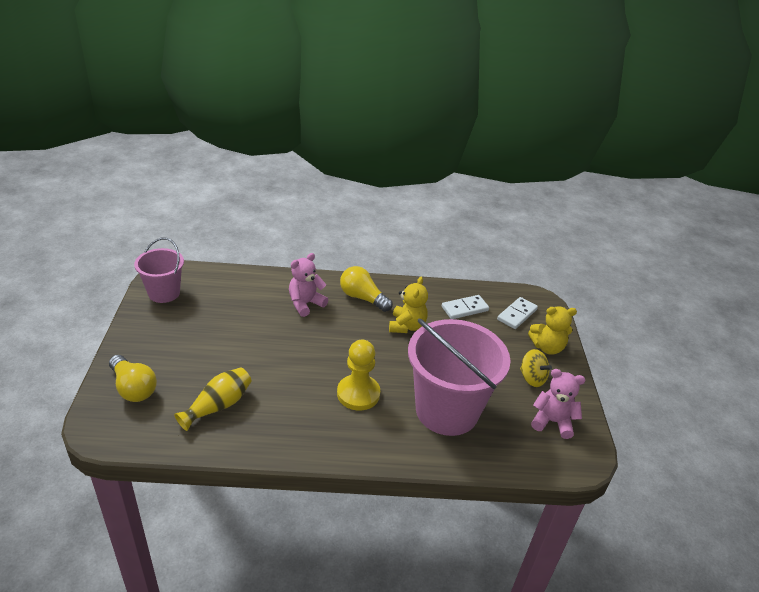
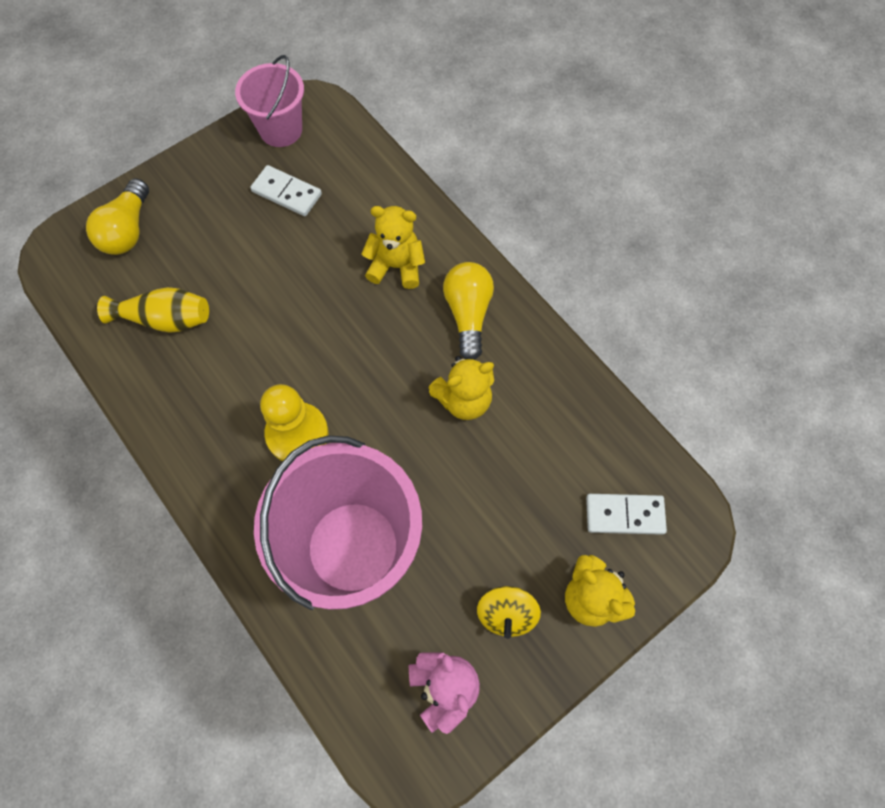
camera: 55 degrees right, 30 degrees up
pink teddy bear [289,253,328,317] -> yellow teddy bear [362,206,425,289]
white domino [442,295,489,319] -> white domino moved to [250,165,322,216]

